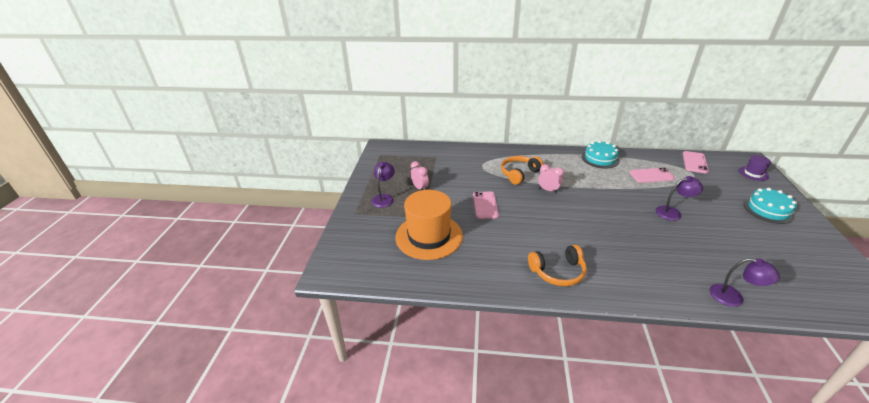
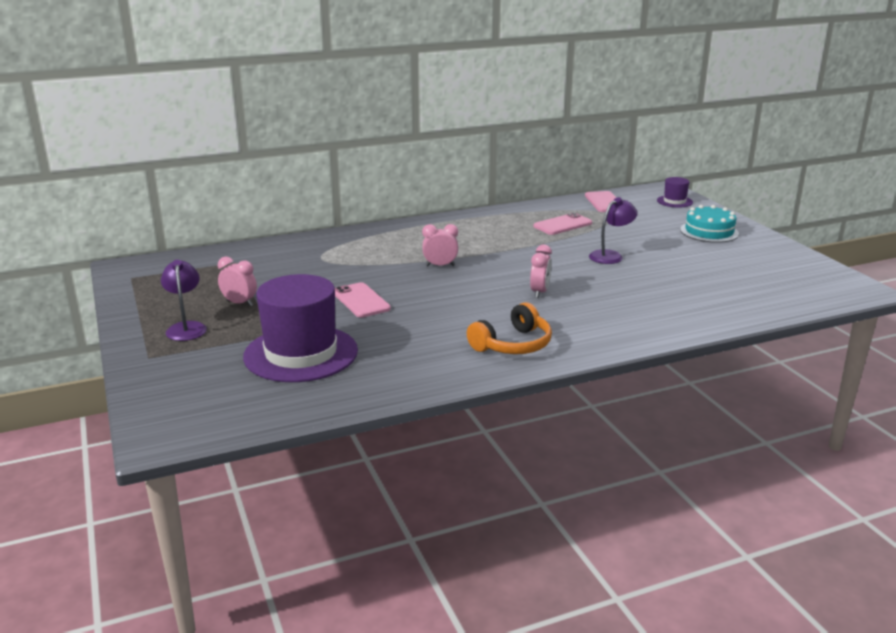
camera: 30 degrees left, 10 degrees down
orange hat [396,190,463,260] -> purple hat [243,274,358,382]
orange headphones [501,156,543,185] -> none
turquoise cake [582,140,620,169] -> none
purple lamp [710,258,780,307] -> none
none -> pink clock [530,245,552,298]

